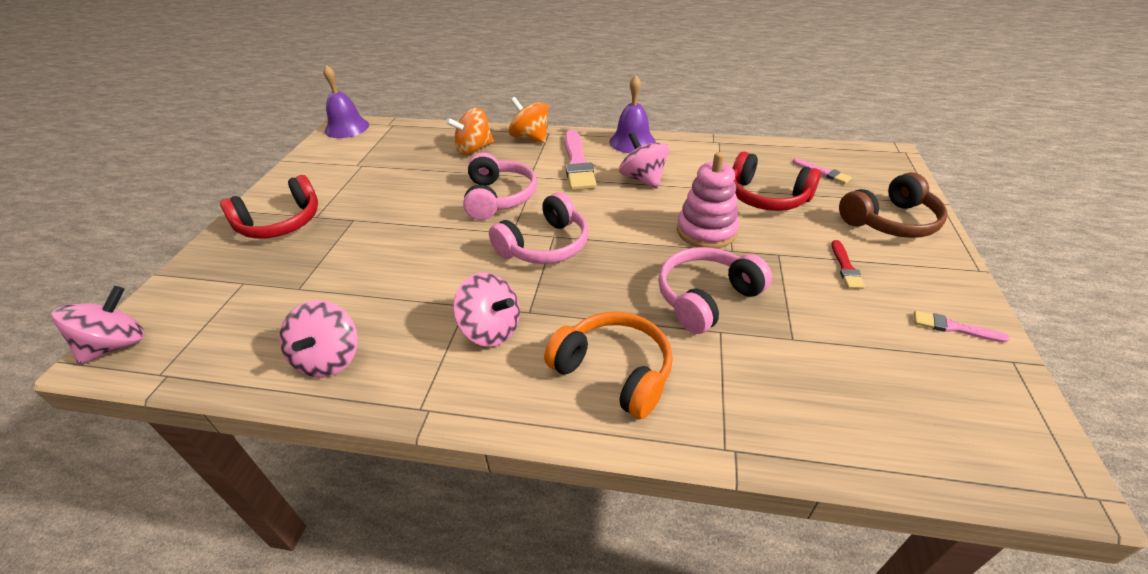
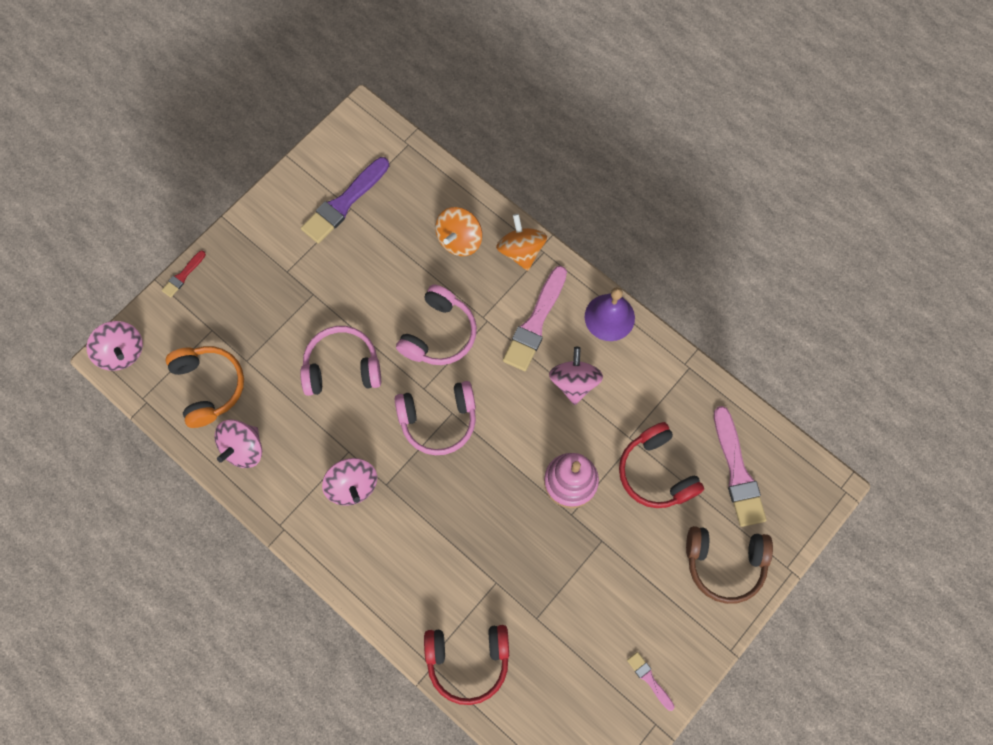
camera: 30 degrees right, 30 degrees up
pink spinning top [52,286,145,365] -> pink spinning top turned 75 degrees clockwise [86,321,143,371]
red headphones [220,175,318,239] -> red headphones moved to [424,625,509,705]
purple bell [323,65,369,138] -> none
orange spinning top [446,107,494,155] -> orange spinning top turned 60 degrees counterclockwise [436,207,482,256]
orange headphones [544,312,673,419] -> orange headphones moved to [166,346,244,428]
pink headphones [658,247,772,334] -> pink headphones moved to [300,326,381,396]
pink brush [793,158,852,184] -> pink brush [714,406,767,527], size x2.02
red brush [832,240,865,289] -> red brush moved to [161,251,206,297]
none -> purple brush [301,157,389,244]

